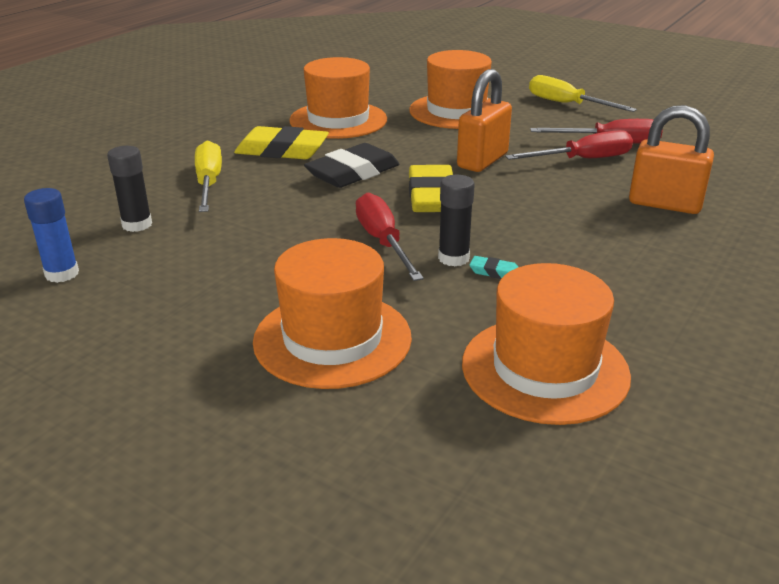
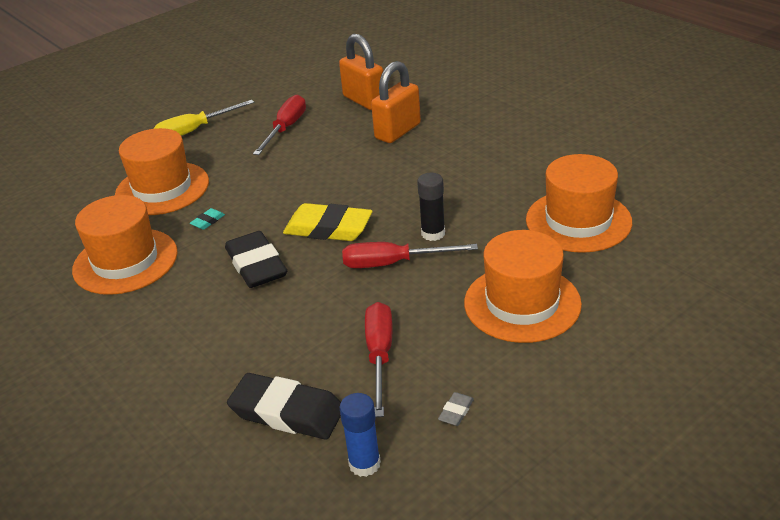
camera: 70 degrees left, 5 degrees up
black glue stick [107,146,152,232] -> black eraser [227,373,341,439]
yellow screwdriver [195,140,222,212] -> none
yellow eraser [234,126,329,159] -> none
orange padlock [457,69,512,172] -> orange padlock moved to [339,34,383,110]
turquoise eraser [469,256,518,279] -> turquoise eraser moved to [190,208,225,230]
red screwdriver [505,130,633,160] -> red screwdriver moved to [365,302,393,417]
none -> grey eraser [438,392,474,426]

